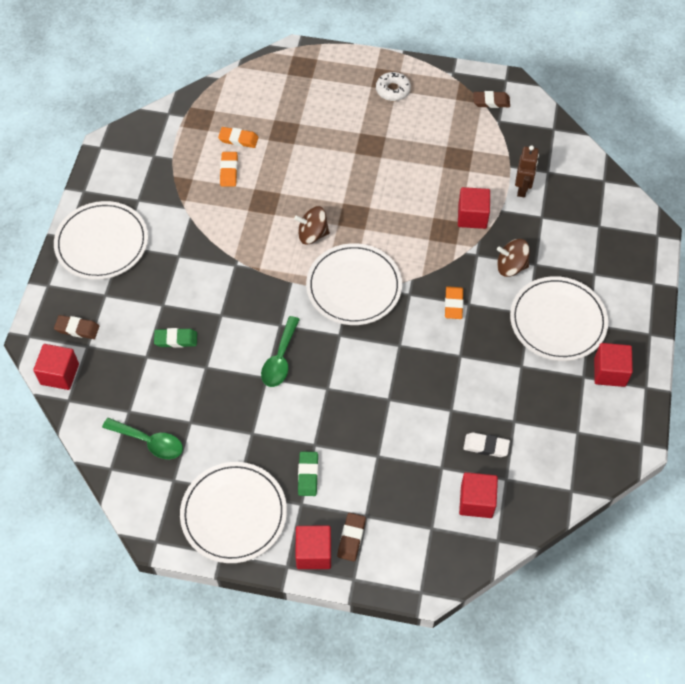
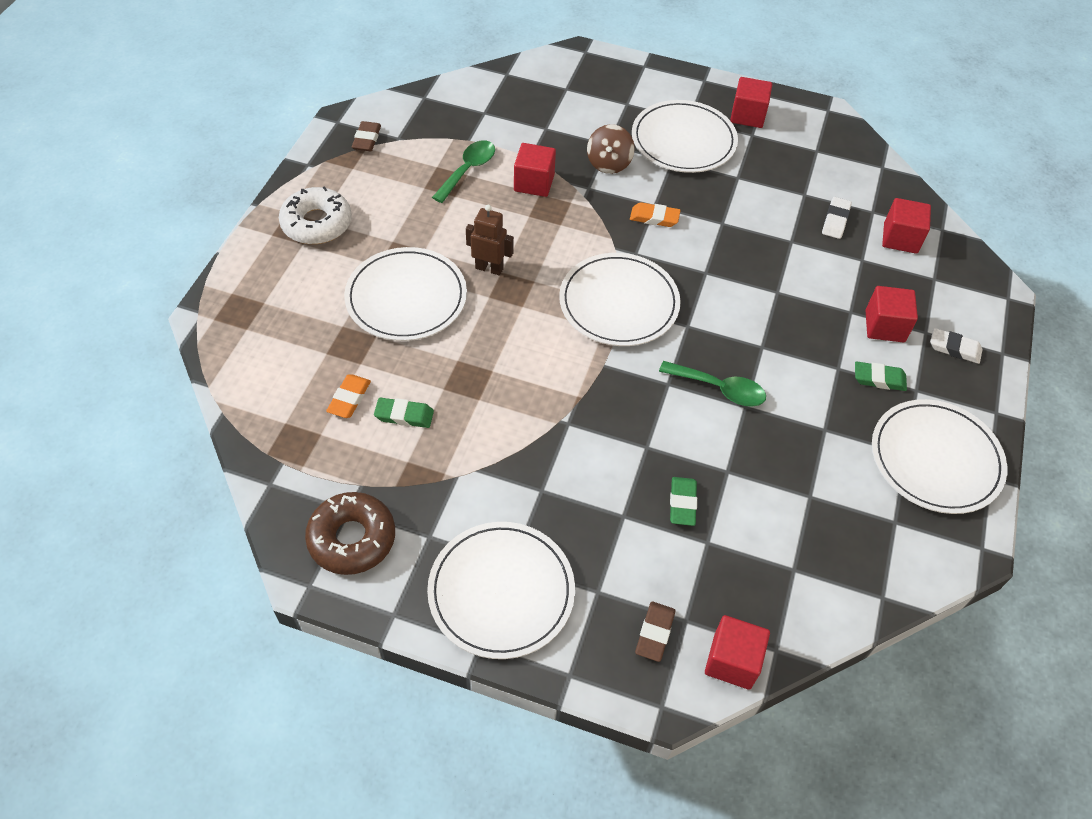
camera: 85 degrees left, 5 degrees down
green spoon [102,418,183,459] -> green spoon moved to [432,140,495,203]
orange eraser [220,152,238,187] -> green eraser [374,398,434,428]
brown spinning top [294,206,330,244] -> none
red cube [295,526,331,569] -> red cube moved to [866,286,918,342]
brown eraser [337,513,366,561] -> white eraser [930,328,982,364]
white donut [376,72,411,101] -> white donut [279,186,352,244], size x1.52
brown robot [515,145,539,197] -> brown robot moved to [466,205,514,276]
none -> brown donut [305,492,395,575]
none -> white plate [344,247,467,341]

